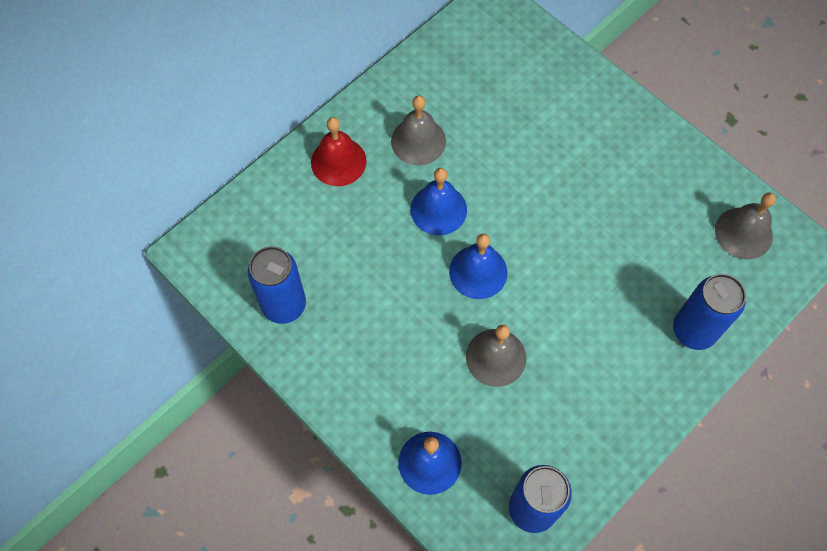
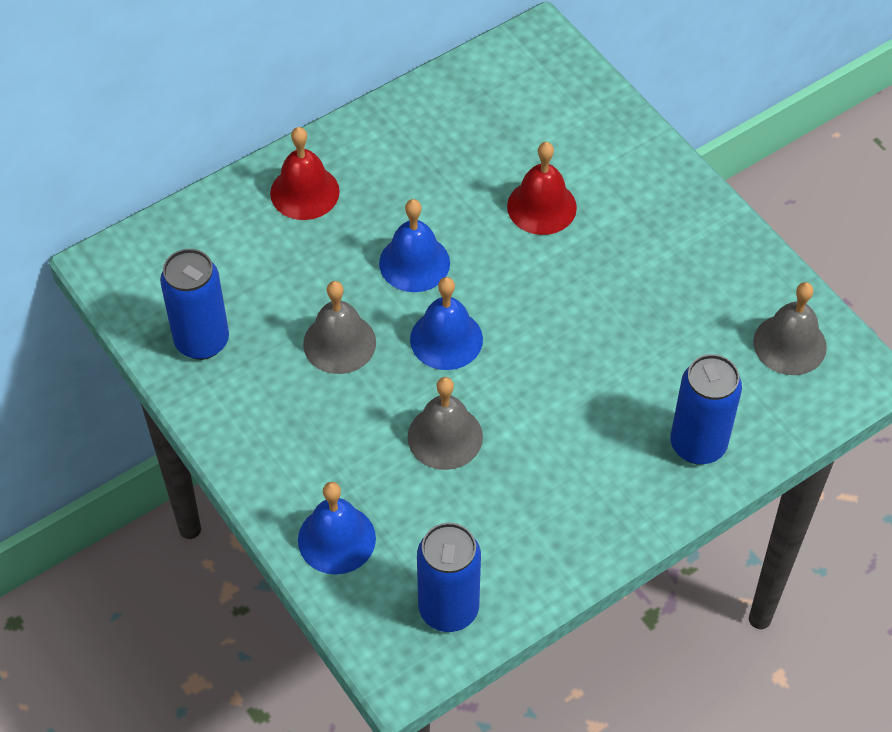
camera: 10 degrees right, 10 degrees down
grey bell [391,95,446,165] -> grey bell moved to [303,281,376,374]
none -> red bell [507,142,577,235]

